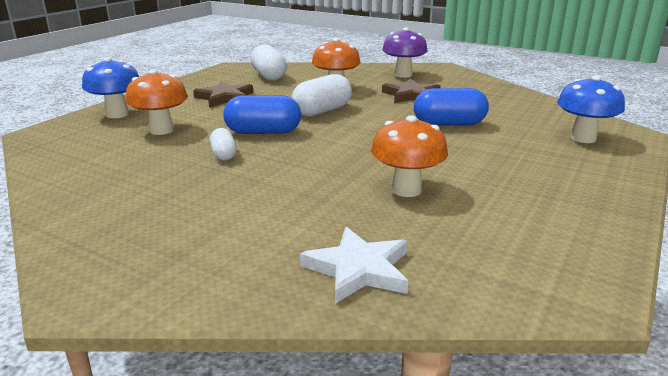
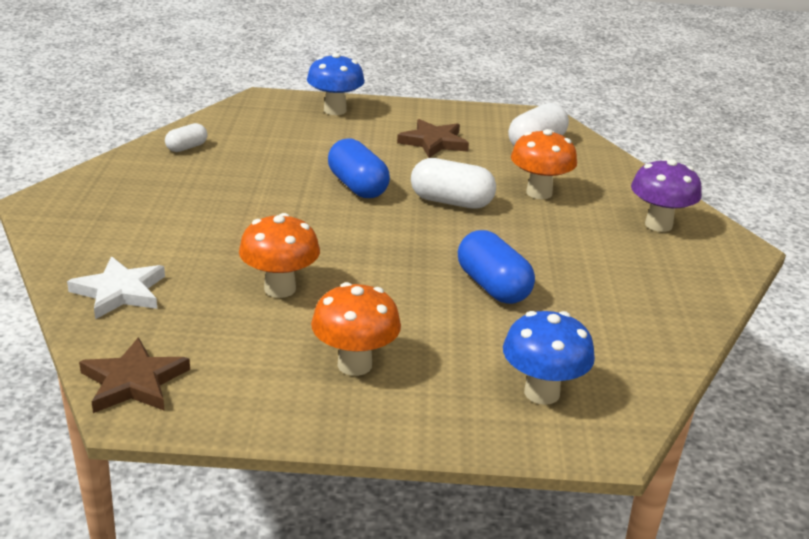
camera: 60 degrees right, 5 degrees up
orange mushroom [125,69,188,135] -> orange mushroom moved to [311,282,401,376]
white capsule [210,128,237,160] -> white capsule moved to [165,123,207,152]
brown star [382,79,441,103] -> brown star moved to [79,337,190,413]

